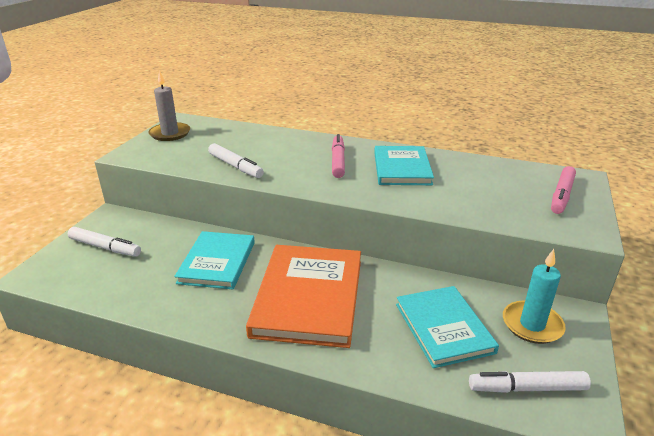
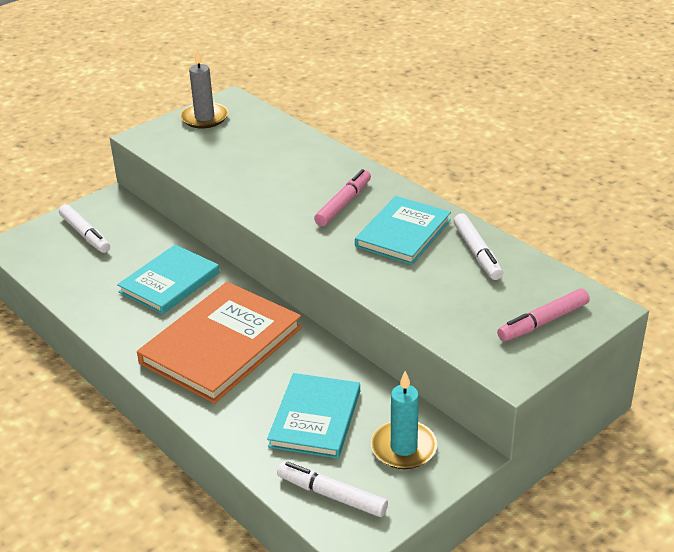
camera: 30 degrees right, 5 degrees up
white marker [208,143,264,178] -> white marker moved to [453,214,503,280]

